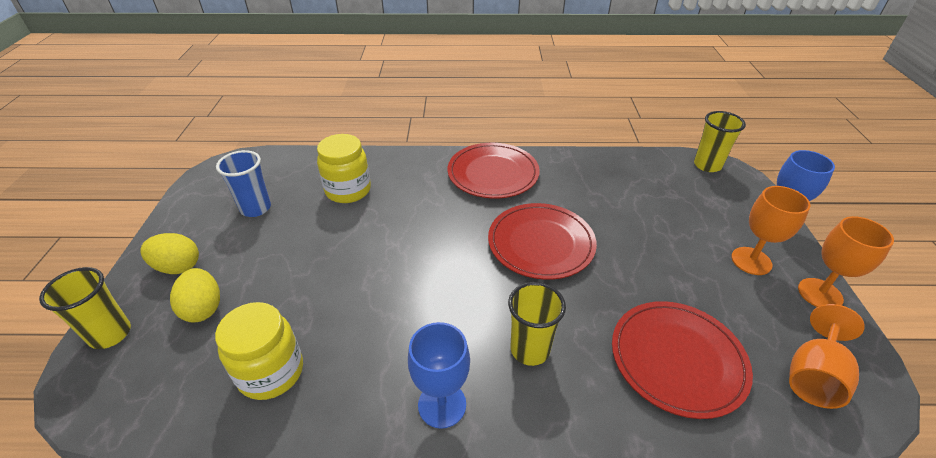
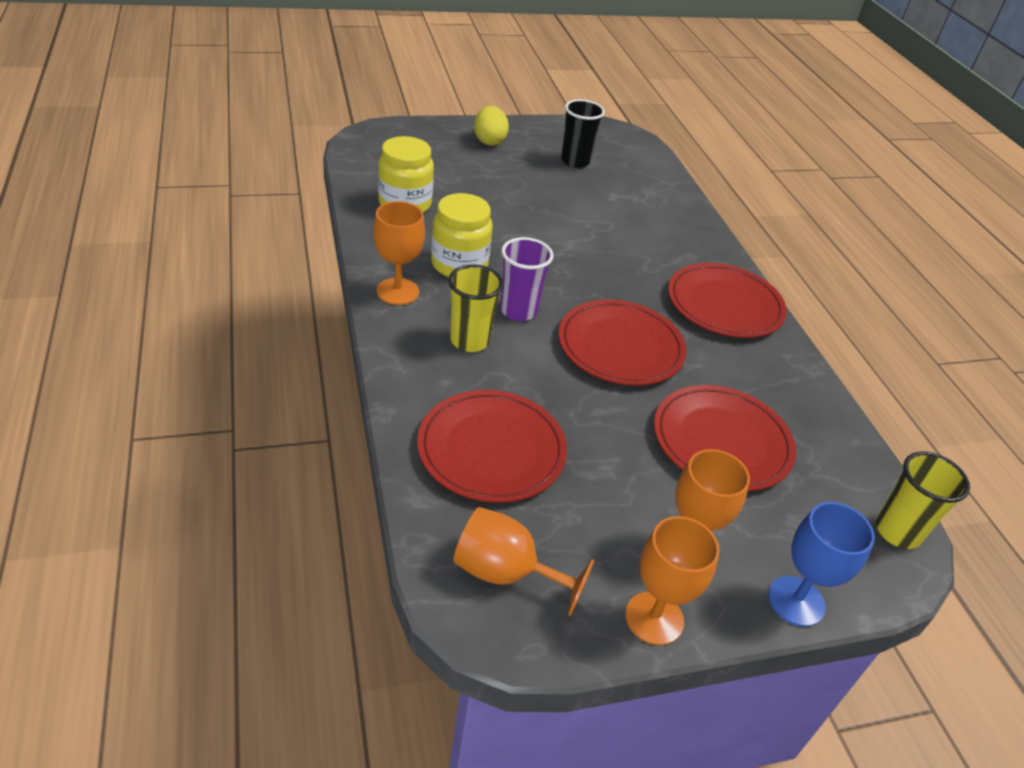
camera: 70 degrees right, 0 degrees up
yellow cup [39,267,131,349] -> none
yellow egg [170,268,220,322] -> none
blue cup [216,150,271,217] -> black cup [561,99,605,168]
yellow jar [317,134,371,203] -> yellow jar moved to [431,193,493,277]
blue goblet [408,322,470,429] -> orange goblet [373,201,425,305]
none -> purple cup [500,237,554,321]
none -> red plate [654,385,796,491]

